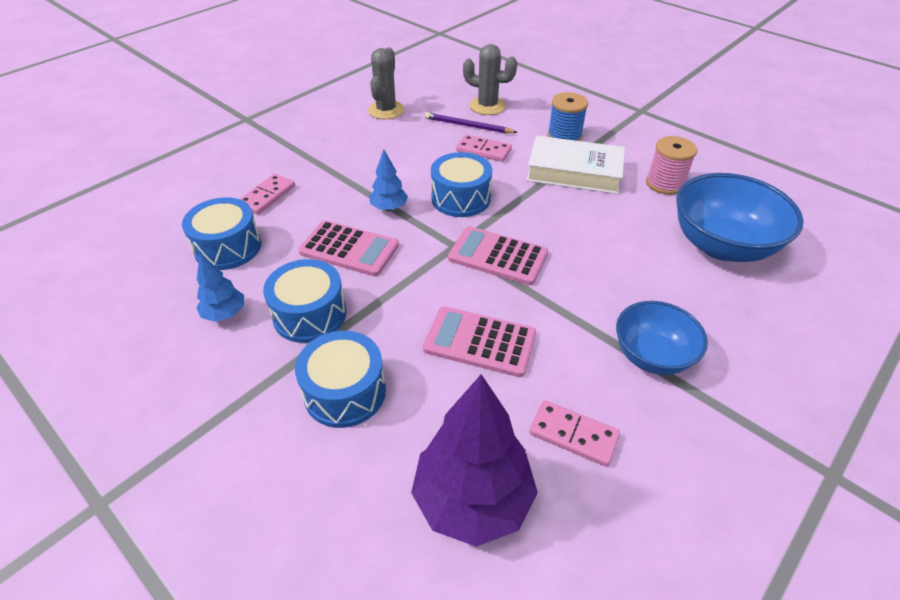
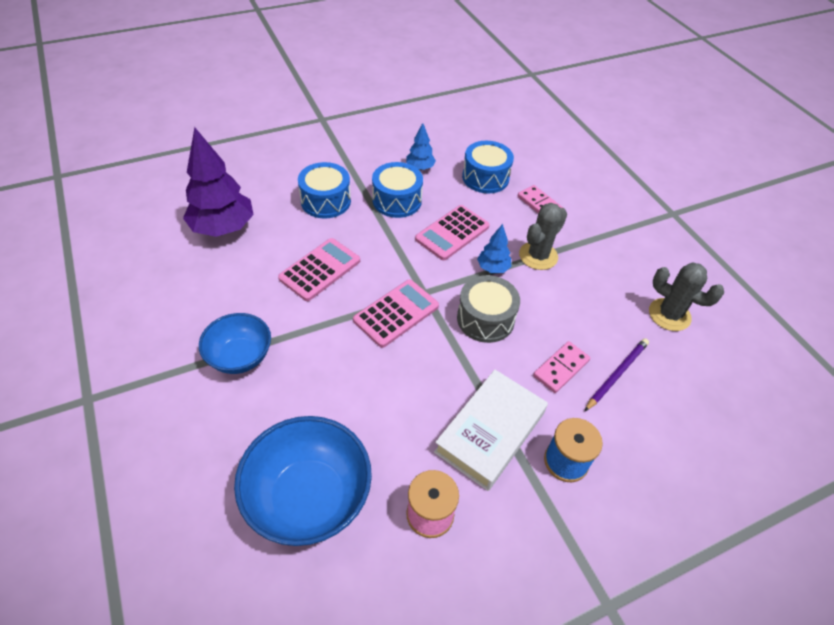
camera: 110 degrees right, 5 degrees up
blue drum [431,152,492,217] -> grey drum [457,275,520,343]
grey cactus [463,44,517,115] -> grey cactus moved to [519,203,567,270]
pink domino [529,400,620,467] -> none

